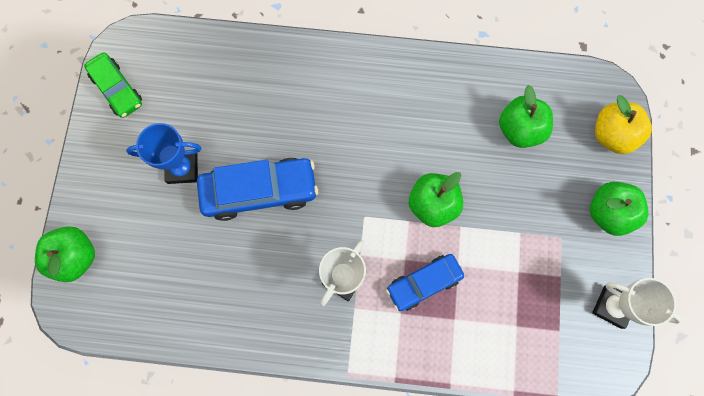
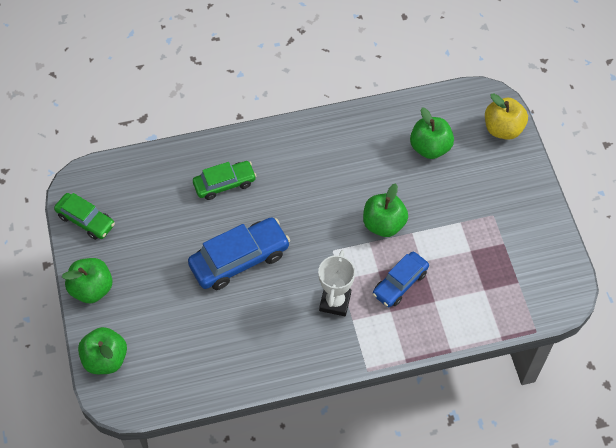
camera: 20 degrees left, 15 degrees down
blue trophy [126,123,201,184] -> none
green apple [590,182,649,236] -> green apple moved to [62,258,113,303]
white trophy [592,278,682,329] -> none
none -> green car [193,161,256,200]

